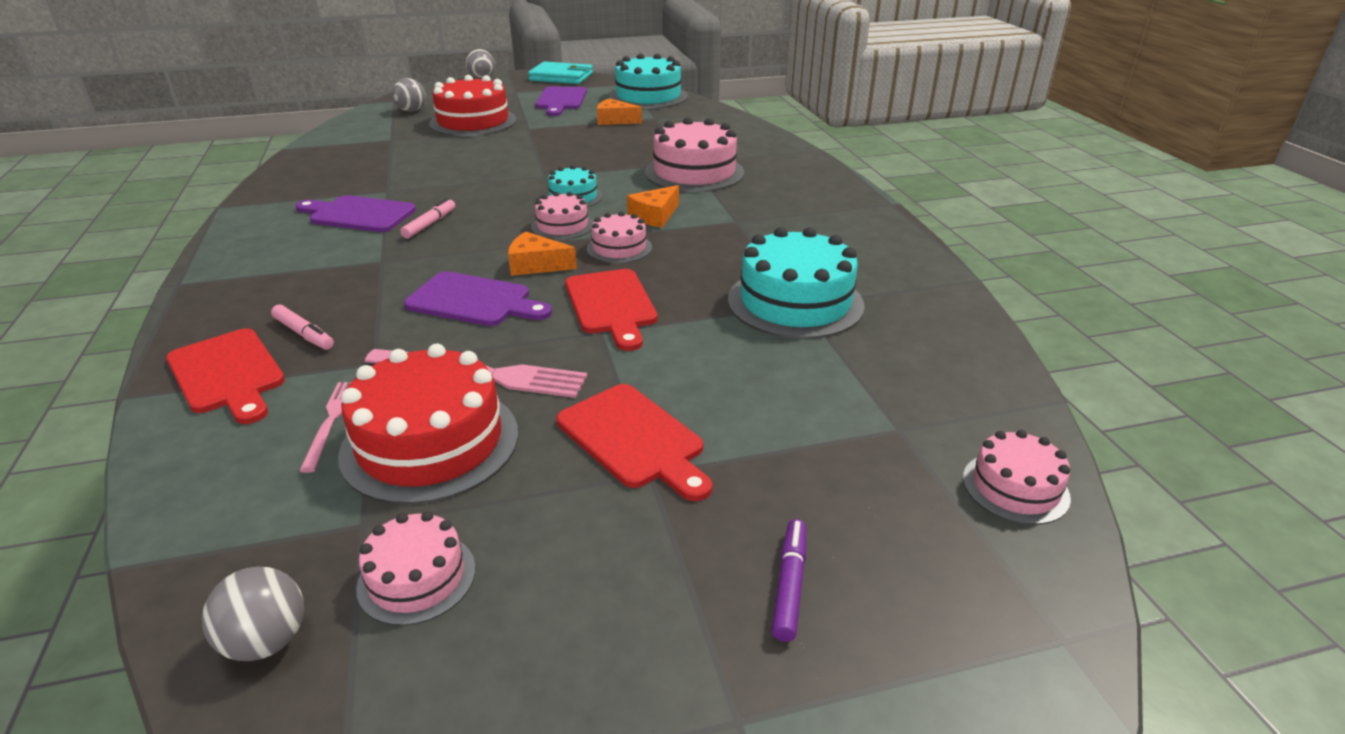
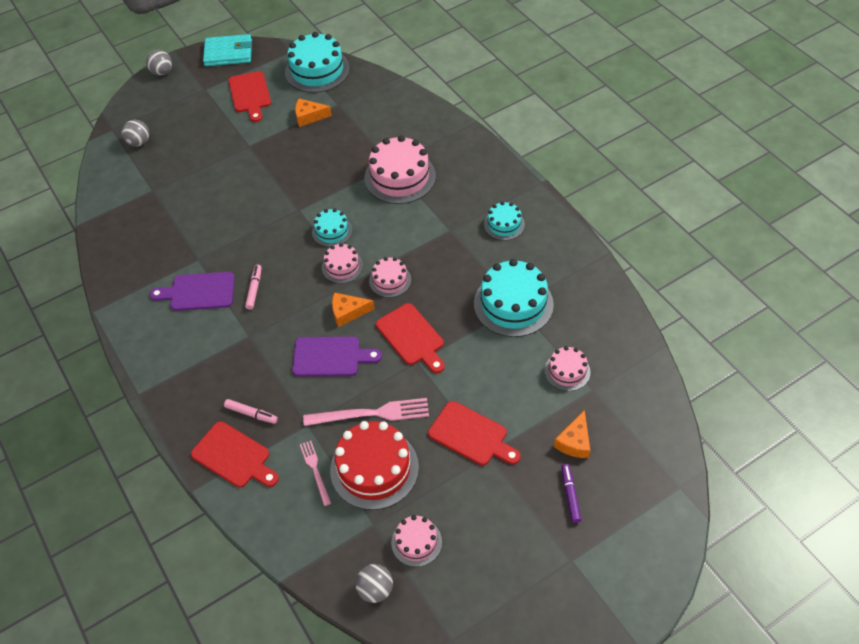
camera: 15 degrees left, 20 degrees up
red cake [429,75,517,136] -> none
purple cutting board [535,87,587,116] -> red cutting board [228,71,271,122]
orange cheese [627,185,679,228] -> orange cheese moved to [554,410,590,458]
pink cake [963,430,1071,525] -> pink cake moved to [545,346,591,391]
none -> turquoise cake [484,201,525,240]

